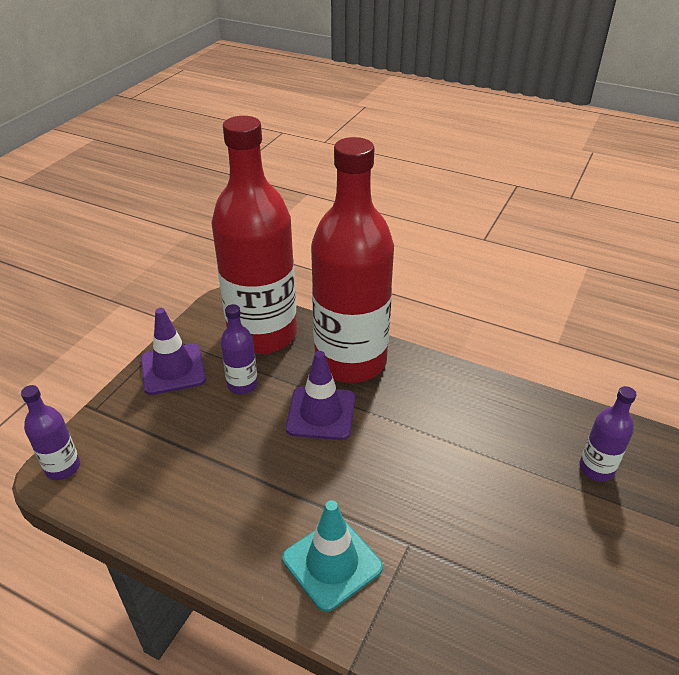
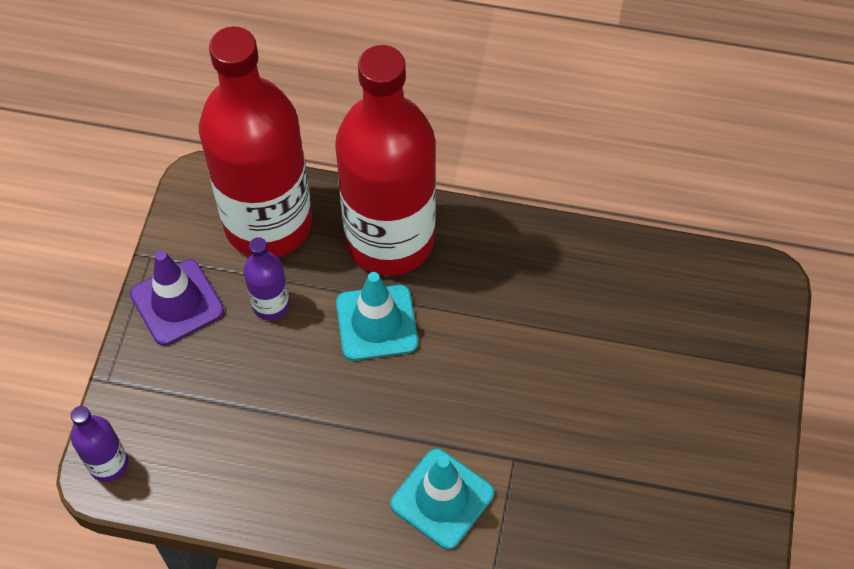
camera: 15 degrees left, 20 degrees up
purple traffic cone [286,351,355,440] -> turquoise traffic cone [336,272,418,361]
purple bottle [579,386,637,481] -> none

